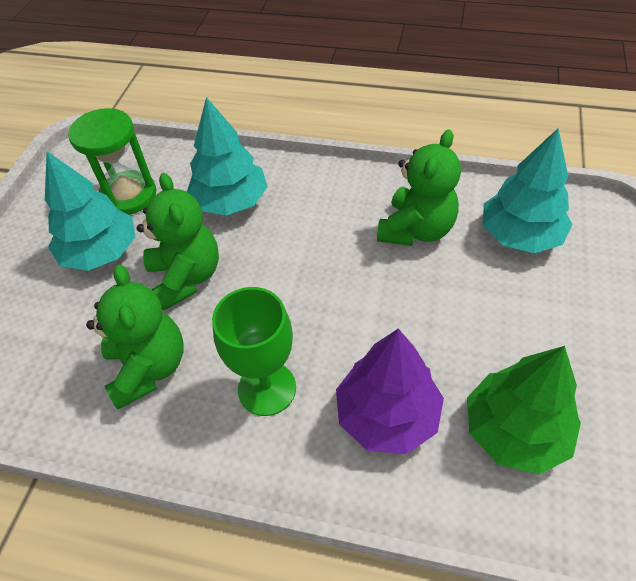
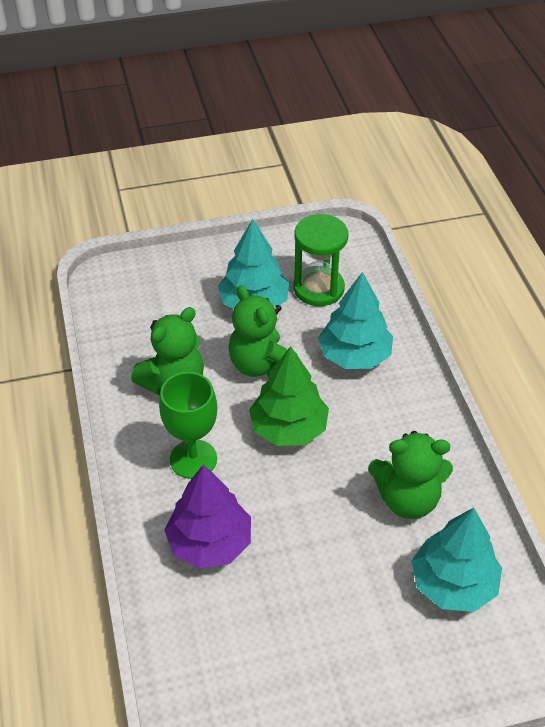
camera: 60 degrees right, 5 degrees down
green teddy bear [137,173,219,311] -> green teddy bear turned 105 degrees clockwise [229,285,298,377]
green tree [467,346,581,474] -> green tree moved to [249,346,329,446]

